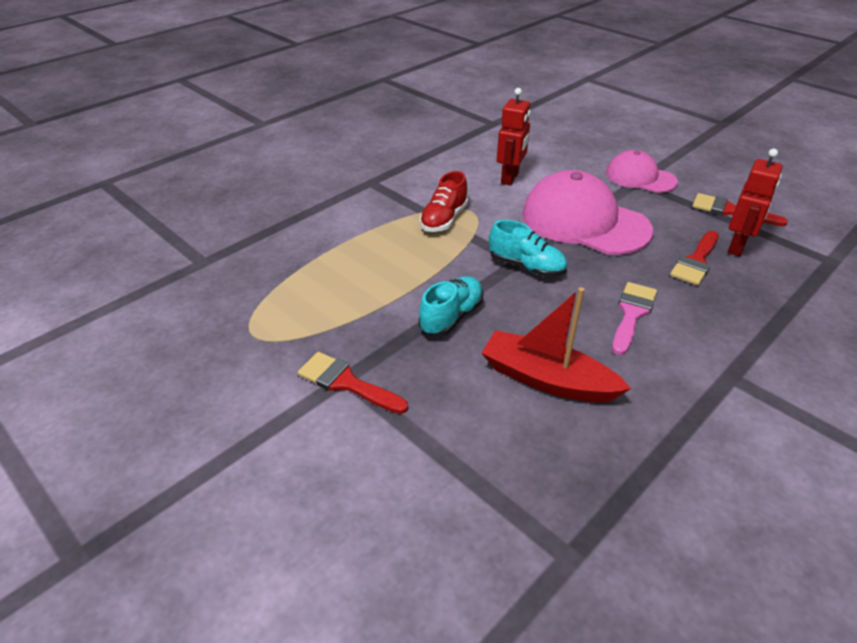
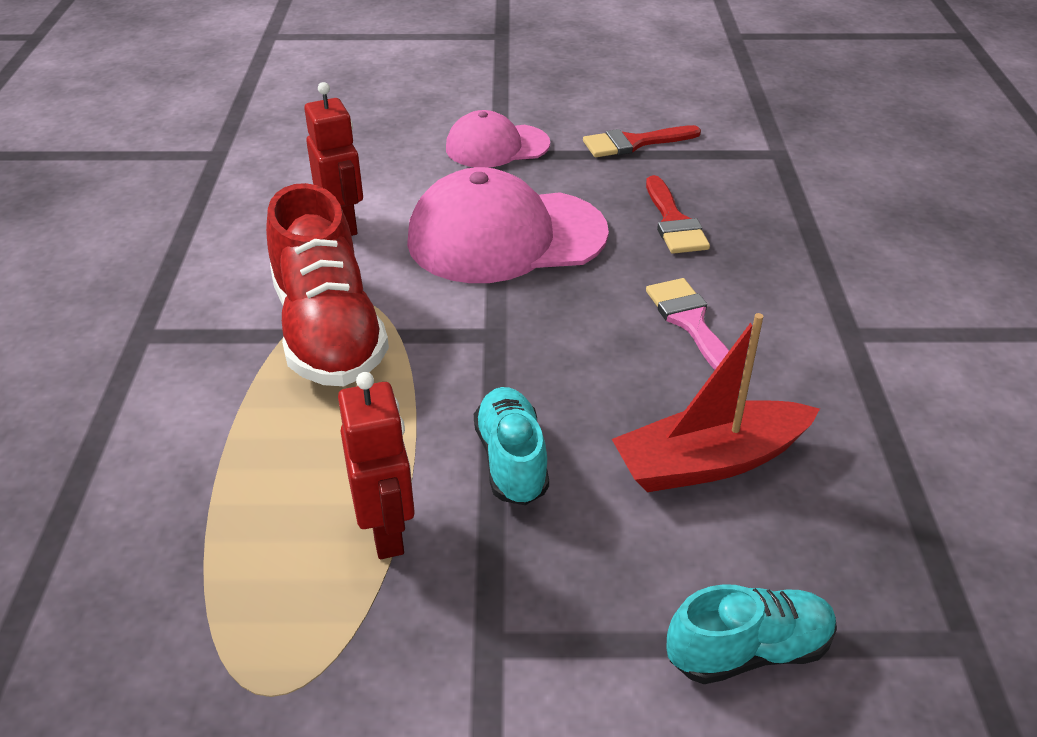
camera: 45 degrees left, 0 degrees up
red brush [298,352,408,414] -> none
red shoe [420,171,468,232] -> red shoe [266,183,389,386], size x1.73
turquoise shoe [489,220,567,277] -> turquoise shoe moved to [666,584,837,684]
red robot [728,149,783,256] -> red robot moved to [338,372,415,559]

